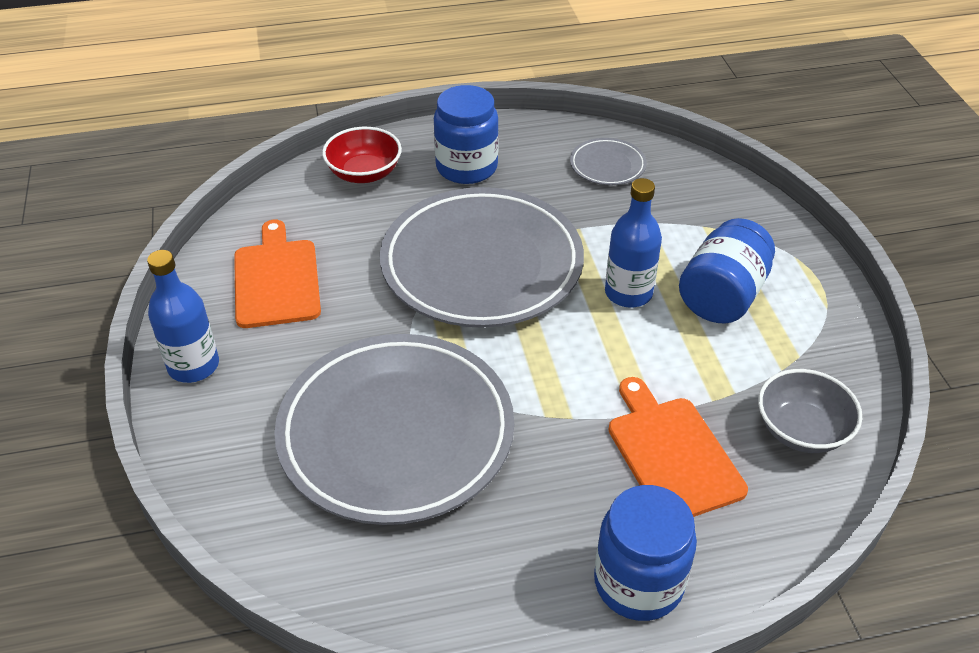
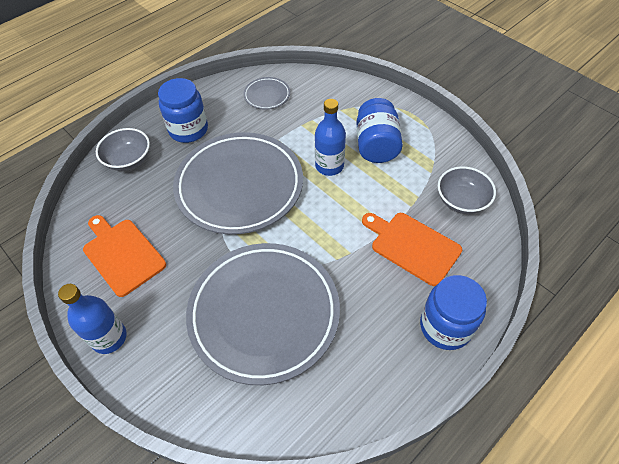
camera: 30 degrees left, 10 degrees up
red bowl [322,127,402,183] -> grey bowl [96,128,150,171]

